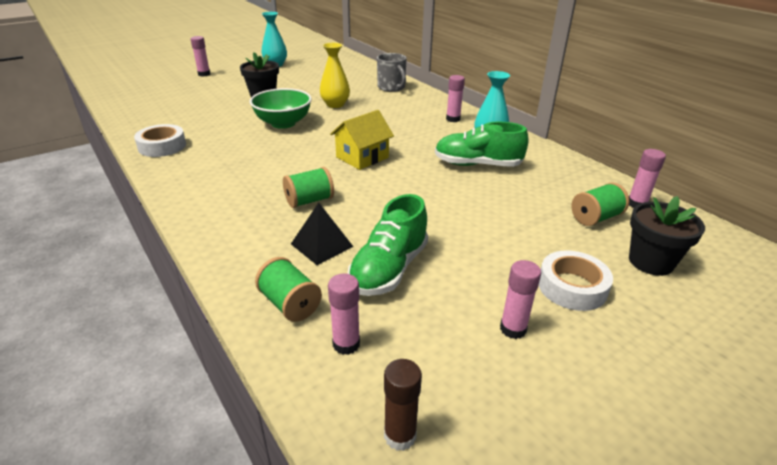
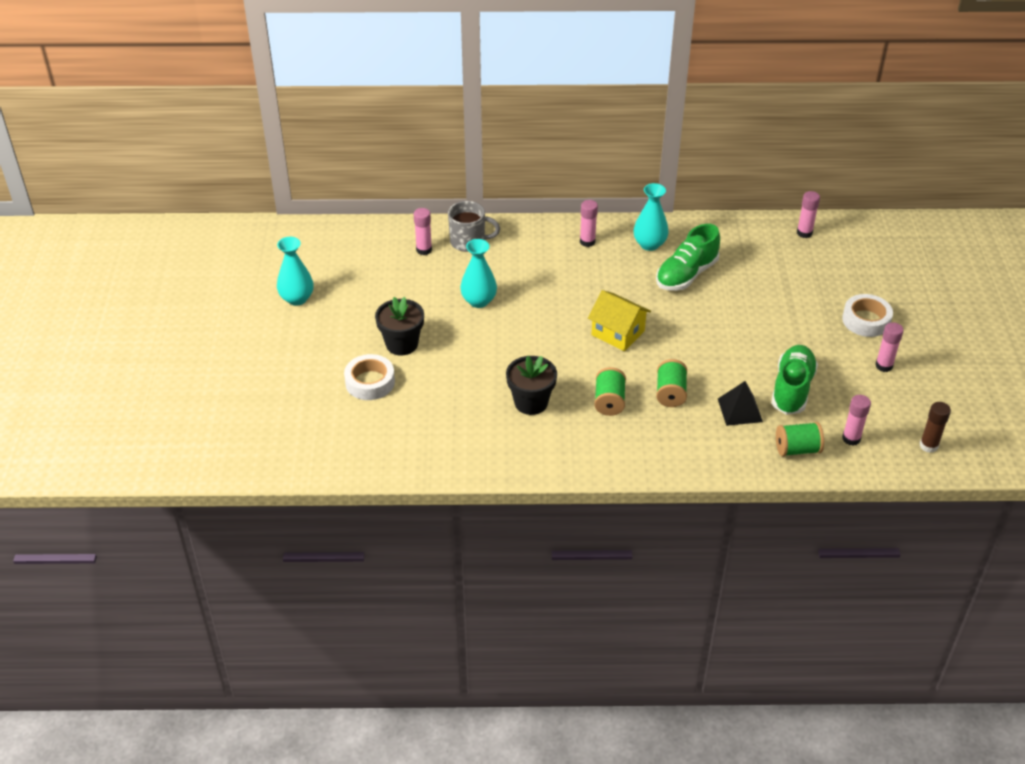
camera: 55 degrees left, 10 degrees up
white tape [134,124,186,157] -> white tape moved to [344,354,395,400]
pink glue stick [191,36,210,77] -> pink glue stick moved to [414,208,432,255]
green bowl [250,88,312,129] -> none
yellow vase [320,43,350,108] -> turquoise vase [460,239,497,308]
yellow house [330,110,394,170] -> yellow house turned 45 degrees counterclockwise [588,290,651,351]
green shoe [348,194,428,296] -> green shoe turned 135 degrees counterclockwise [771,345,818,415]
green spool [571,183,629,226] -> green spool moved to [594,367,626,416]
black flower pot [629,196,705,276] -> black flower pot moved to [506,356,557,415]

